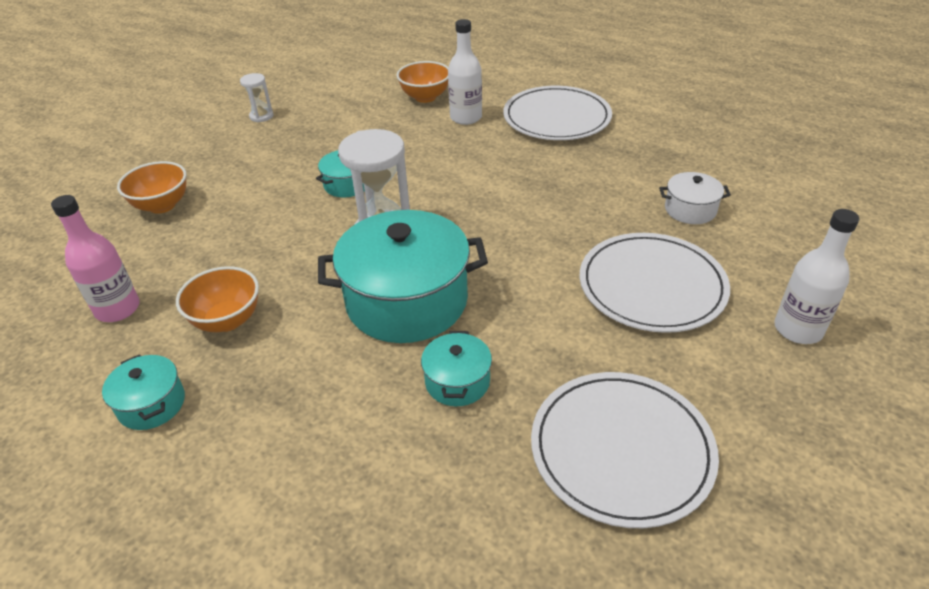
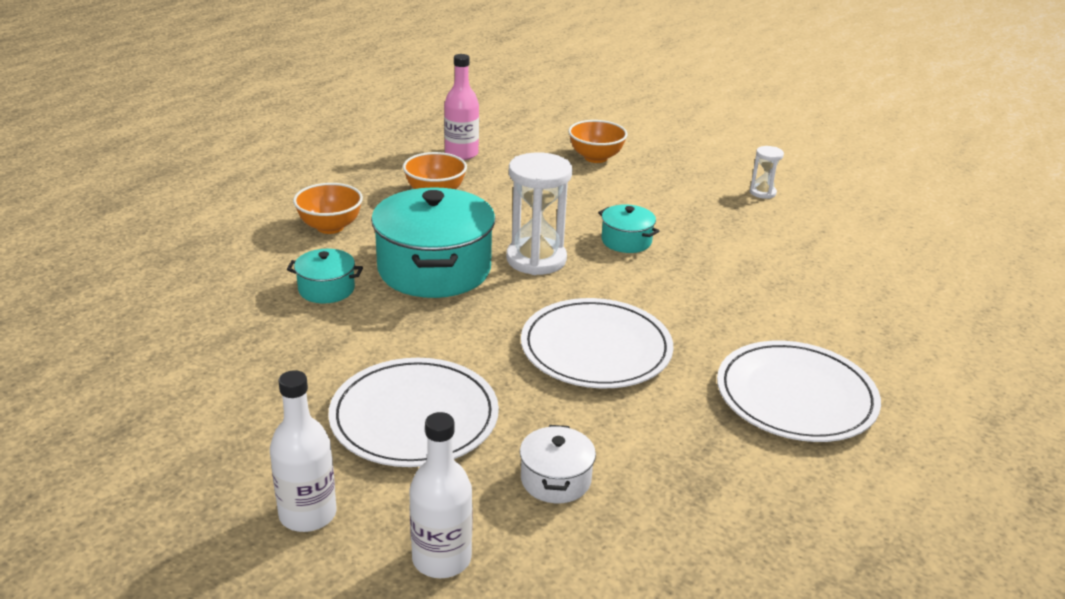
camera: 90 degrees right, 10 degrees down
turquoise pot [102,354,185,430] -> none
orange bowl [397,61,449,103] -> orange bowl moved to [293,183,363,234]
white bottle [448,19,482,125] -> white bottle moved to [409,412,473,578]
white plate [531,372,719,528] -> white plate moved to [521,298,673,388]

